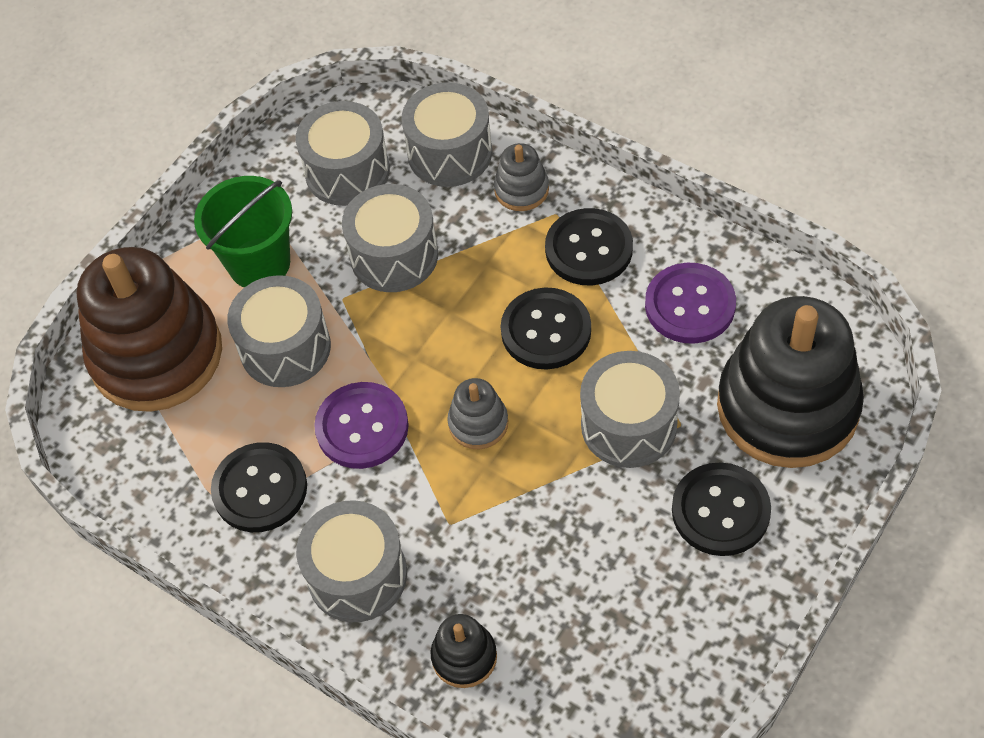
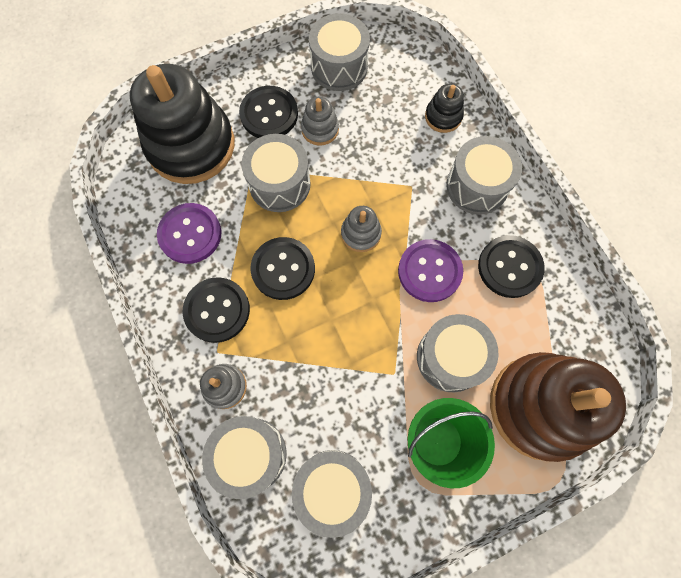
camera: 155 degrees left, 15 degrees up
grey drum [342,184,438,292] -> grey drum moved to [309,13,370,91]
none -> grey stacking toy [301,97,339,146]

